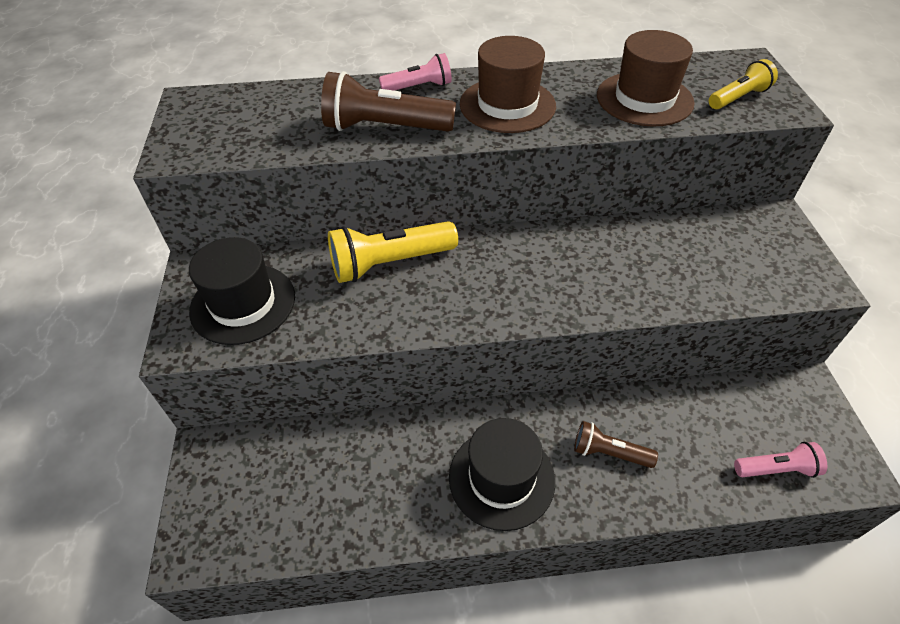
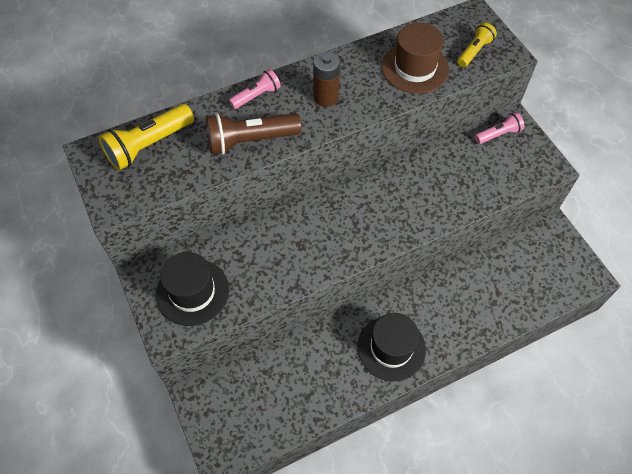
camera: 20 degrees left, 10 degrees up
yellow flashlight [328,221,458,283] -> yellow flashlight moved to [99,104,194,170]
brown hat [460,36,556,133] -> brown battery [313,51,340,107]
brown flashlight [574,421,658,468] -> none
pink flashlight [734,442,827,478] -> pink flashlight moved to [475,112,524,144]

